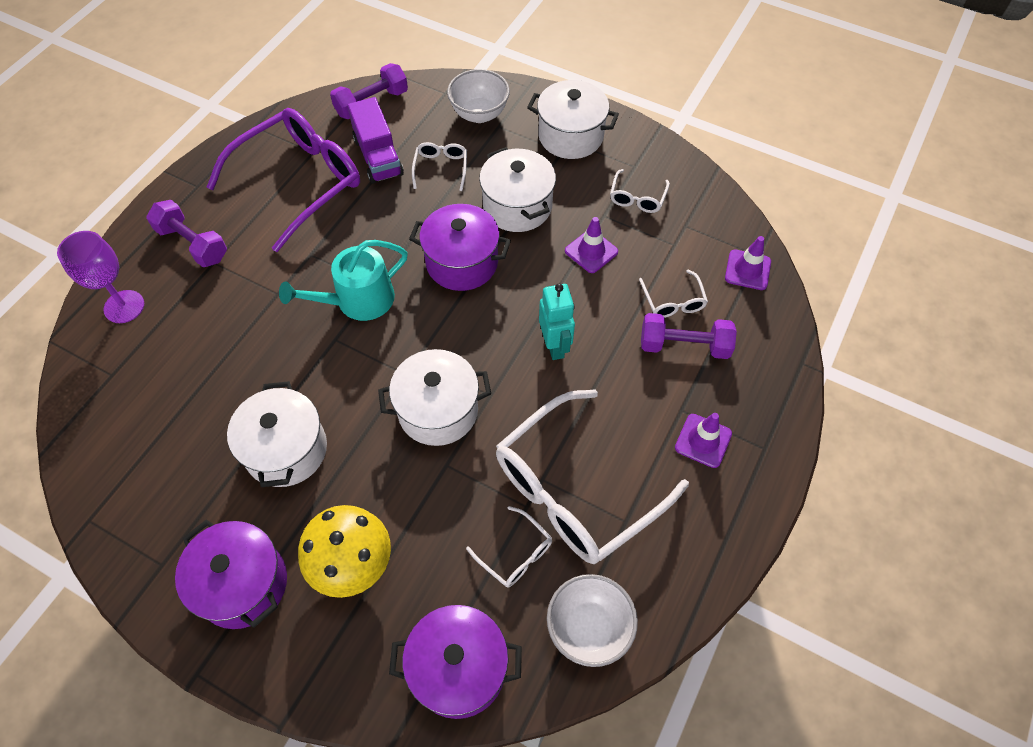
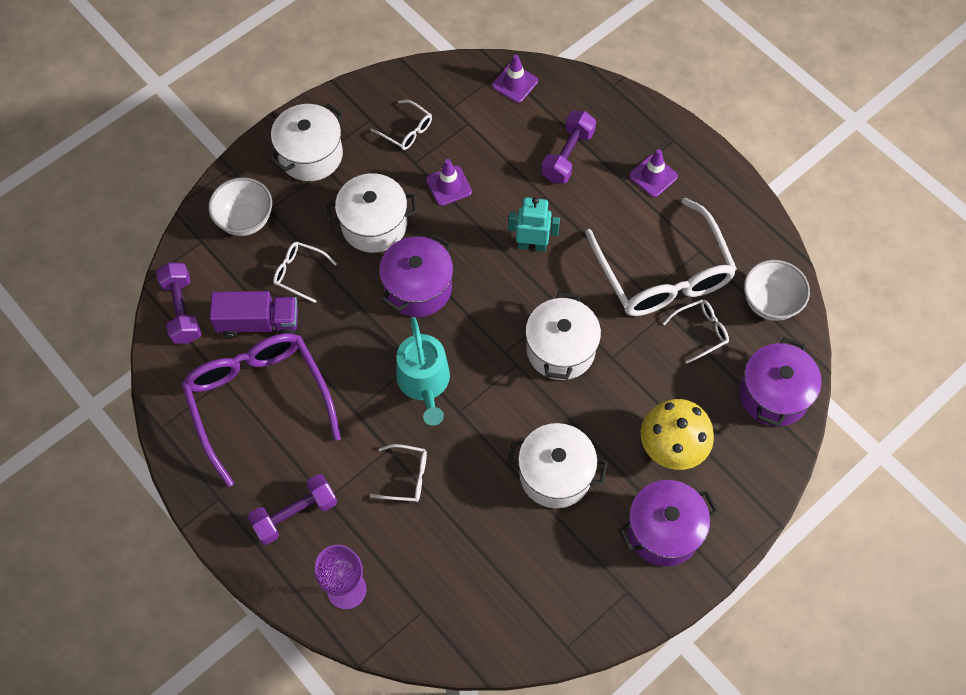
camera: 70 degrees left, 5 degrees up
white glasses [639,270,708,318] -> white glasses moved to [370,444,427,502]

